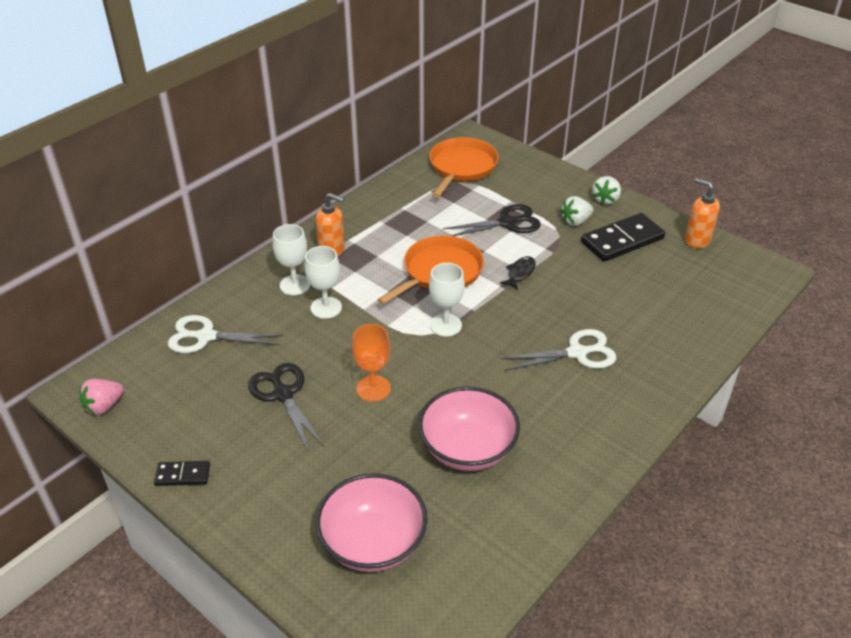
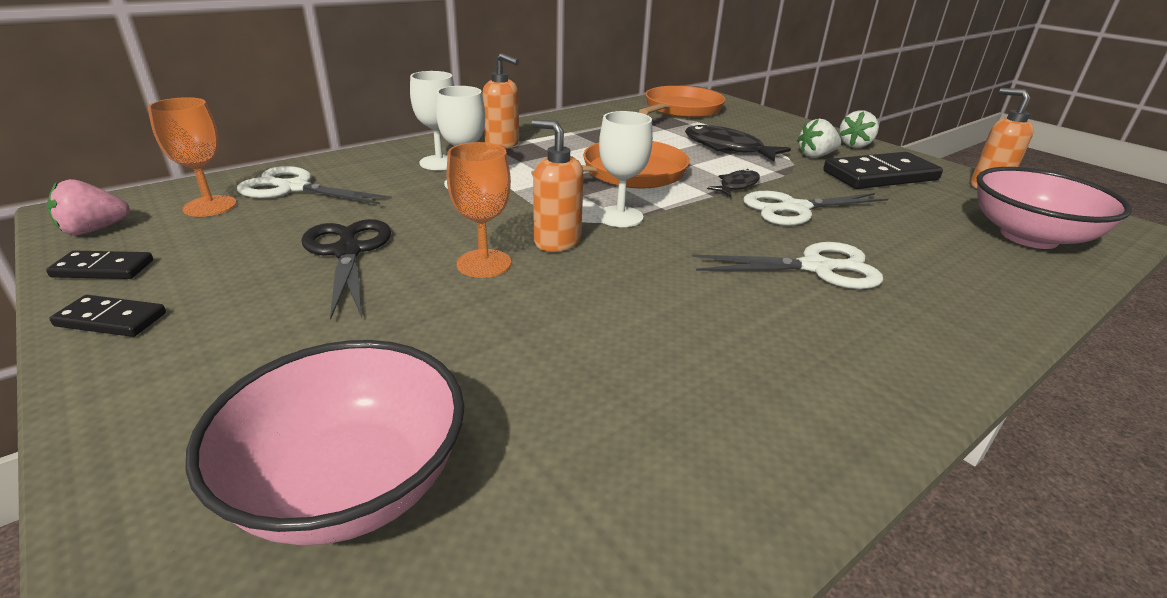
camera: 10 degrees right, 10 degrees down
pink bowl [418,387,520,471] -> pink bowl moved to [977,167,1132,249]
black scissors [443,204,541,236] -> black fish [685,125,791,161]
none -> black domino [46,251,153,279]
none -> orange goblet [148,97,237,217]
none -> orange soap dispenser [531,119,584,252]
none -> white scissors [743,191,888,226]

